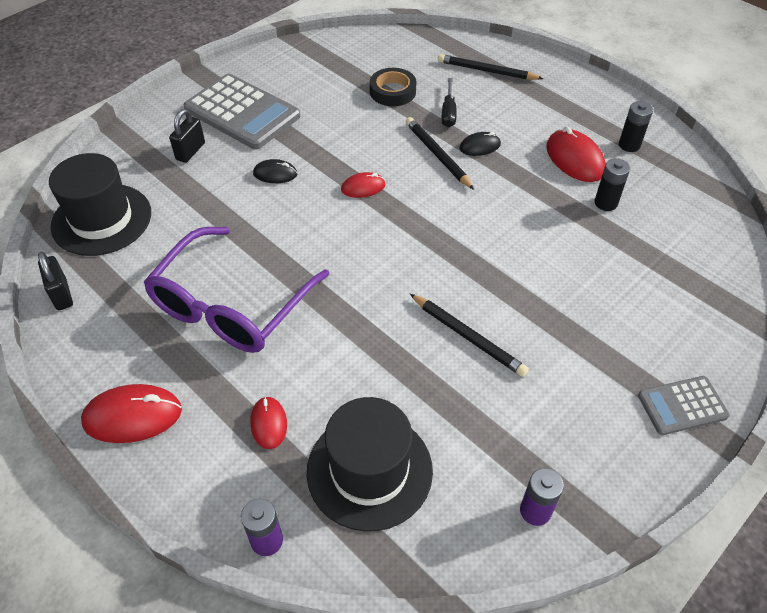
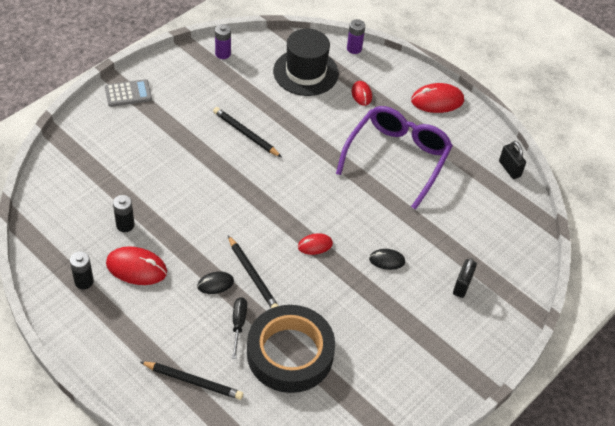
camera: 175 degrees right, 0 degrees up
black hat [49,153,151,256] -> none
grey calculator [183,74,300,150] -> none
black tape [370,68,417,106] -> black tape [247,305,335,393], size x1.93
red mouse [546,127,606,182] -> red mouse turned 45 degrees counterclockwise [106,246,167,285]

